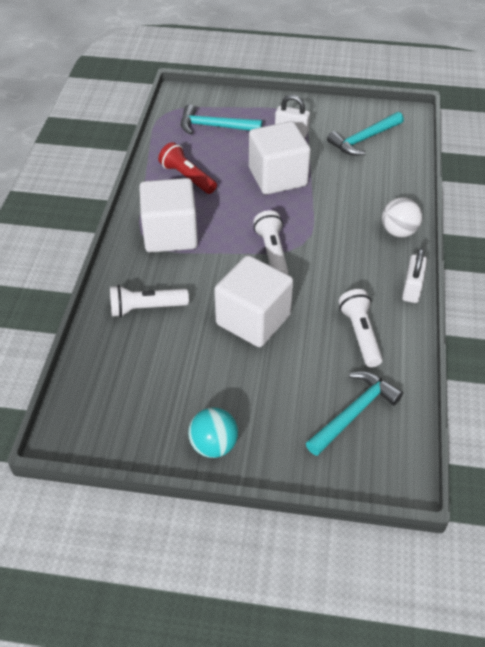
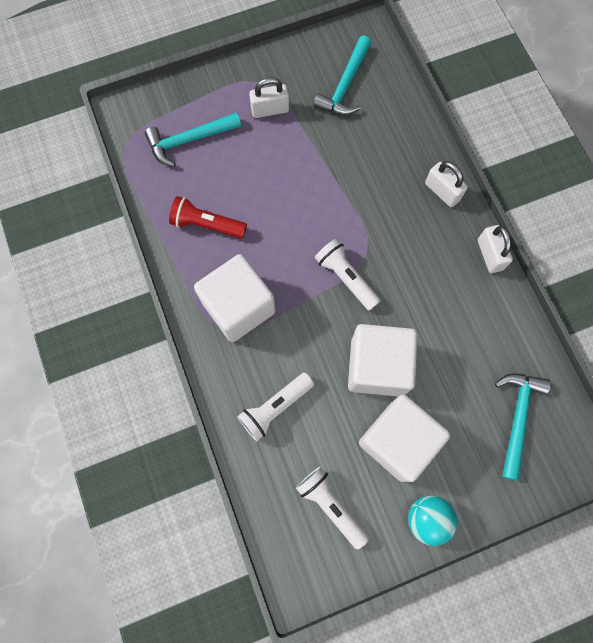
camera: 30 degrees left, 25 degrees up
white cube [249,121,311,195] -> white cube moved to [359,394,450,482]
white flashlight [339,289,383,367] -> white flashlight moved to [296,467,369,550]
white ball [382,197,422,237] -> white padlock [425,161,468,207]

